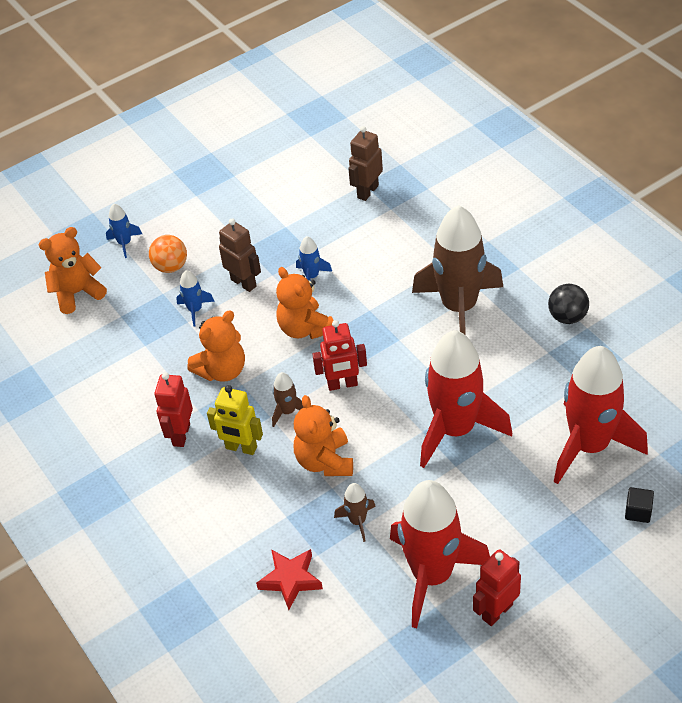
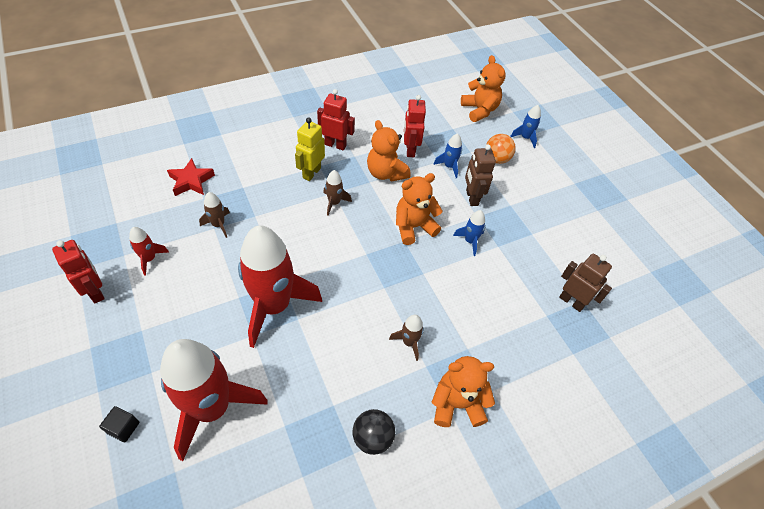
camera: 90 degrees right, 5 degrees up
brown robot [219,219,261,292] -> brown robot turned 120 degrees clockwise [465,144,496,206]
orange teddy bear [294,395,353,476] -> orange teddy bear moved to [432,356,495,427]
red robot [312,320,367,391] -> red robot moved to [404,95,426,157]
red rocket [390,480,490,628] -> red rocket [129,227,169,275], size x0.42
brown rocket [412,205,503,335] -> brown rocket [389,314,424,361], size x0.42

